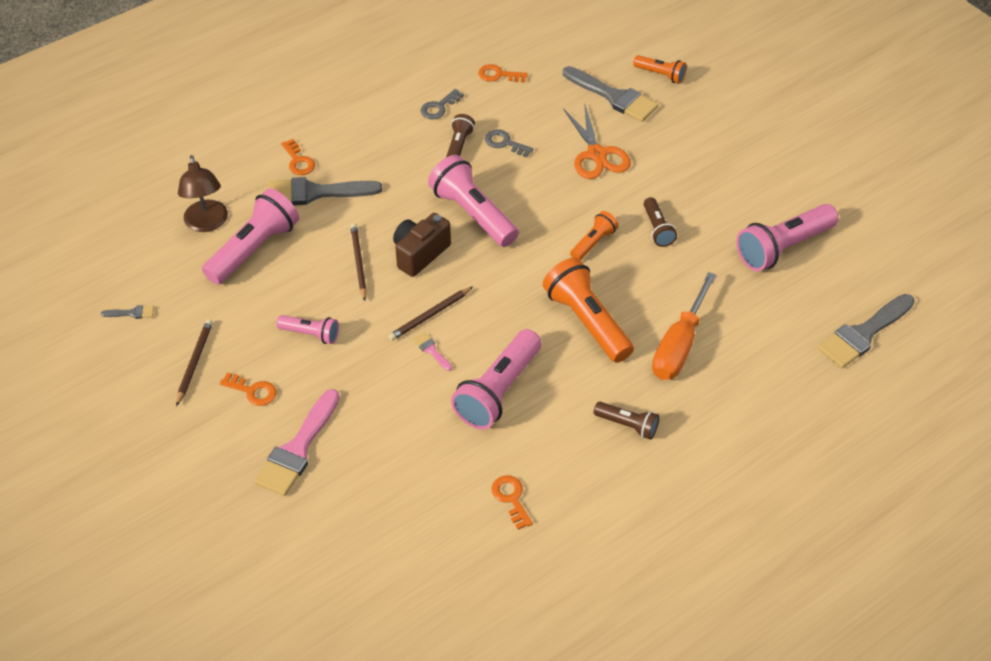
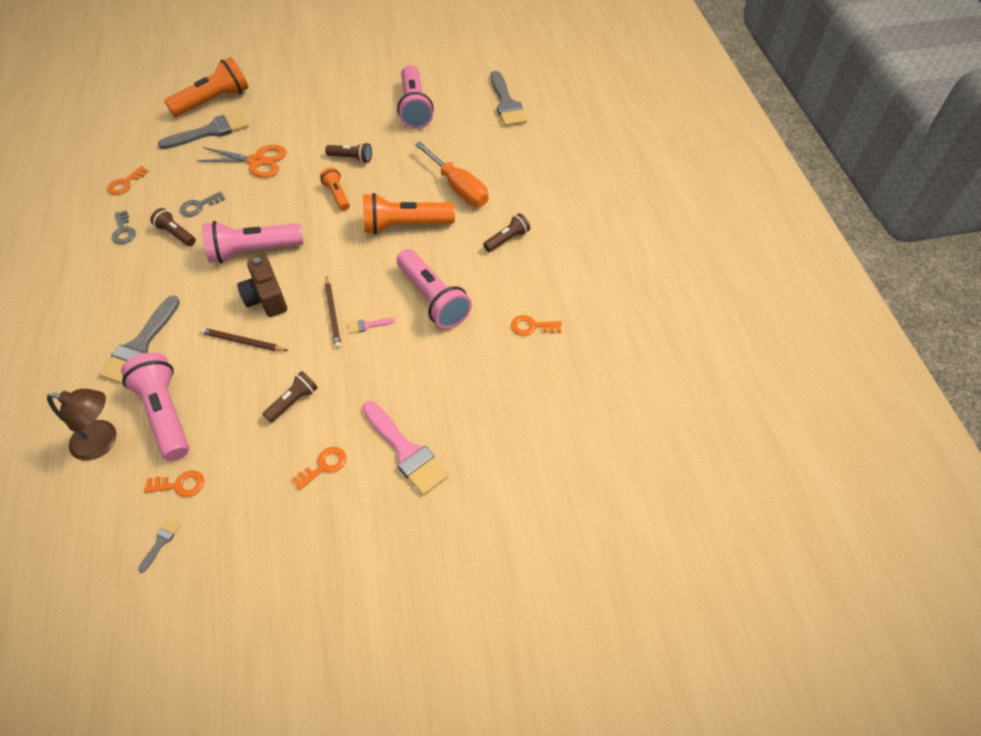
camera: 65 degrees left, 5 degrees up
brown pencil [176,319,213,406] -> none
pink flashlight [277,315,339,344] -> brown flashlight [262,371,318,423]
orange key [281,139,315,175] -> orange key moved to [144,470,205,497]
orange flashlight [633,55,687,84] -> orange flashlight [164,57,249,116], size x1.87

